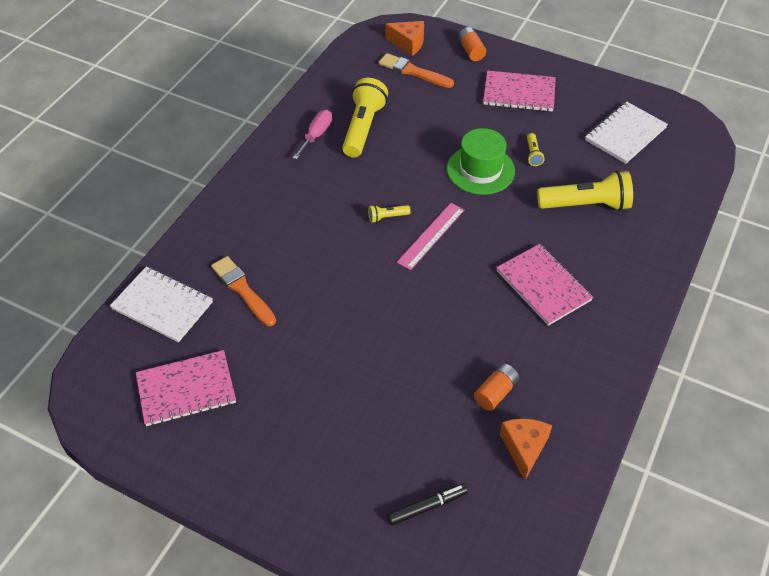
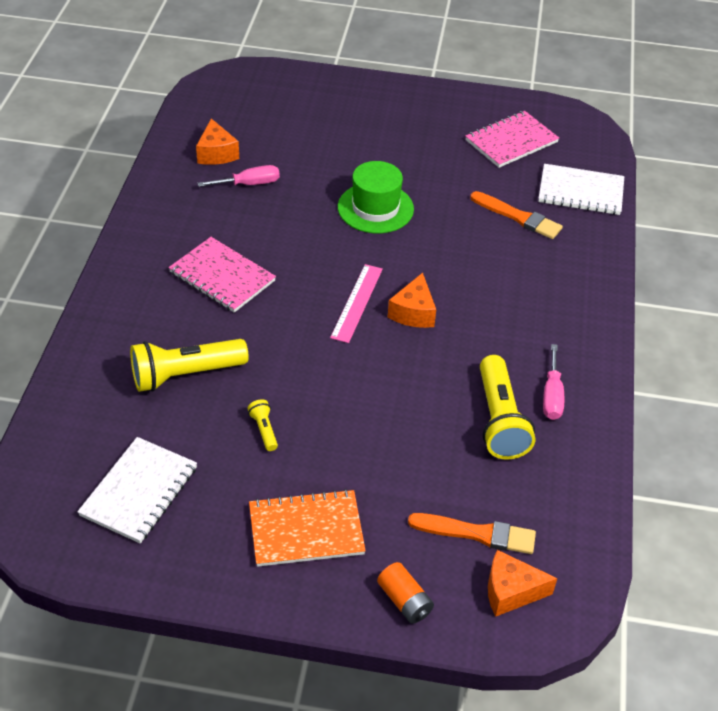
camera: 160 degrees right, 5 degrees down
yellow flashlight [368,205,411,223] -> orange cheese [388,273,436,328]
black marker [387,483,468,526] -> none
green hat [447,128,515,195] -> green hat moved to [338,161,414,233]
orange battery [474,364,520,411] -> pink screwdriver [197,165,280,187]
pink notebook [483,71,556,112] -> orange notebook [249,489,366,567]

